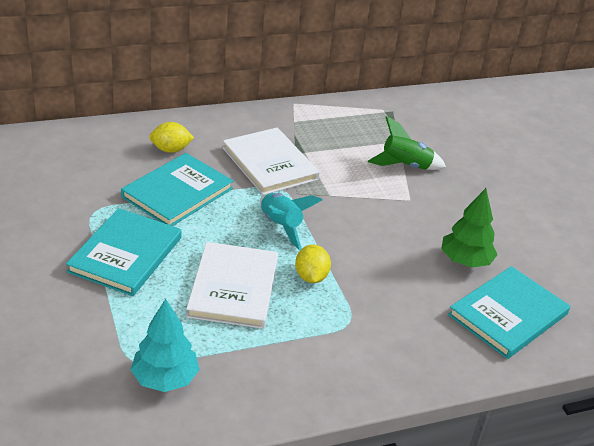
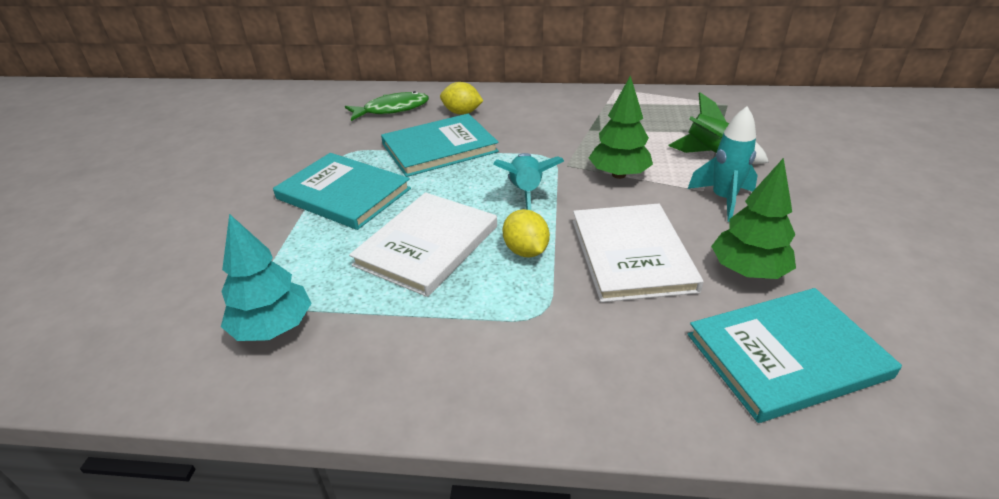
camera: 30 degrees right, 0 degrees up
turquoise book [66,208,182,296] -> turquoise book turned 75 degrees clockwise [273,153,411,230]
white book [223,128,320,195] -> white book moved to [573,204,704,302]
yellow lemon [295,244,331,283] -> yellow lemon turned 45 degrees counterclockwise [503,209,550,257]
none -> green fish [345,91,429,121]
none -> green tree [589,75,653,179]
none -> turquoise rocket [687,106,758,222]

